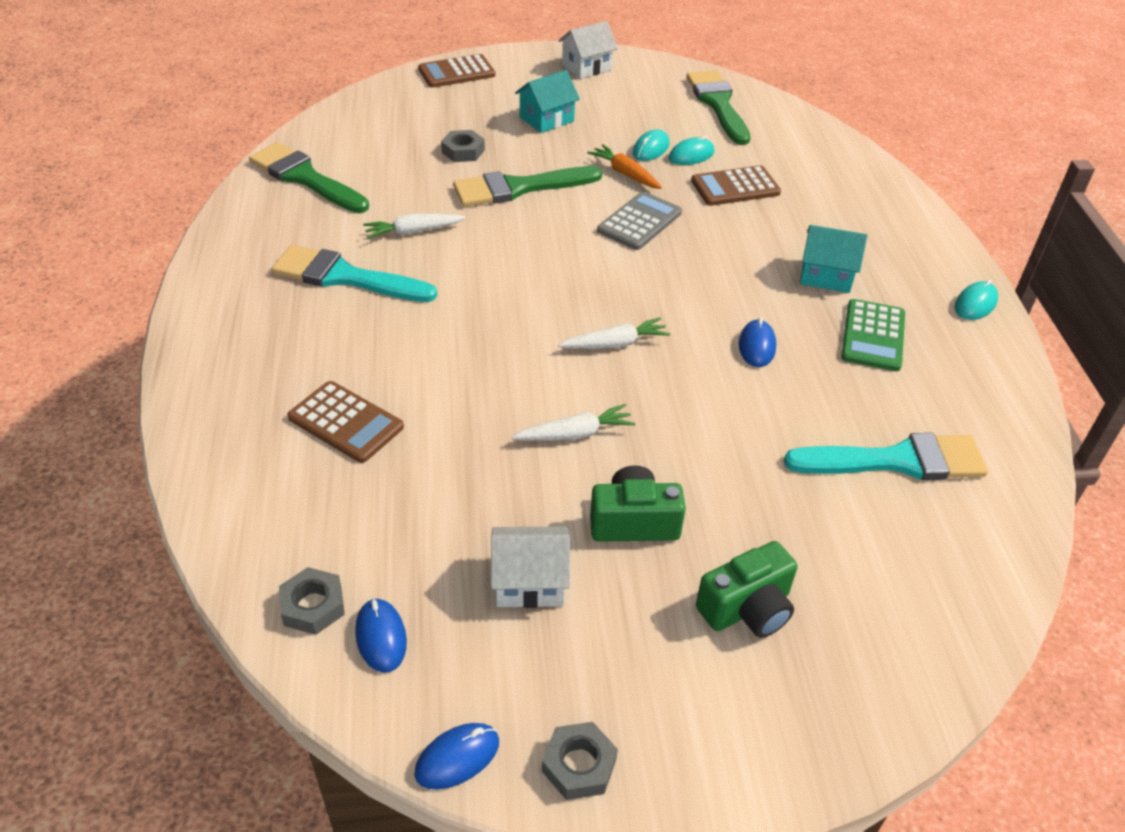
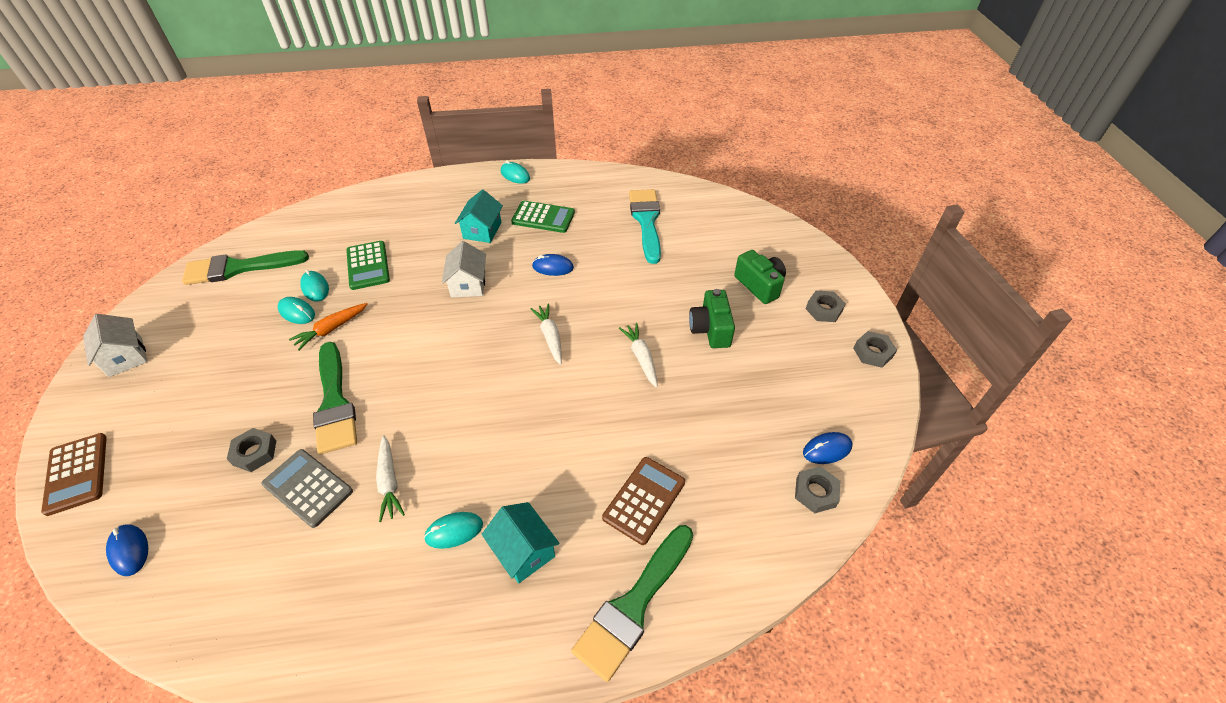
camera: 90 degrees left, 5 degrees up
green brush [249,142,369,213] -> green brush moved to [571,525,693,682]
turquoise brush [272,245,437,302] -> turquoise mouse [424,512,483,549]
blue mouse [414,723,499,790] -> blue mouse moved to [106,524,148,576]
white house [491,527,570,608] -> white house moved to [442,241,486,298]
turquoise house [515,70,580,133] -> turquoise house moved to [482,502,560,583]
grey calculator [597,192,682,250] -> grey calculator moved to [262,449,353,528]
brown calculator [691,165,781,206] -> green calculator [346,241,390,290]
none -> grey nut [806,291,846,322]

